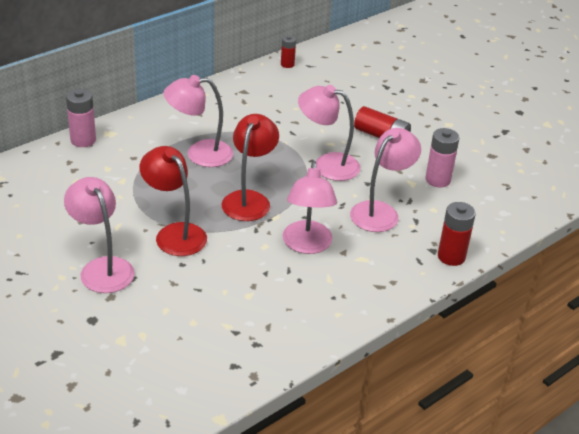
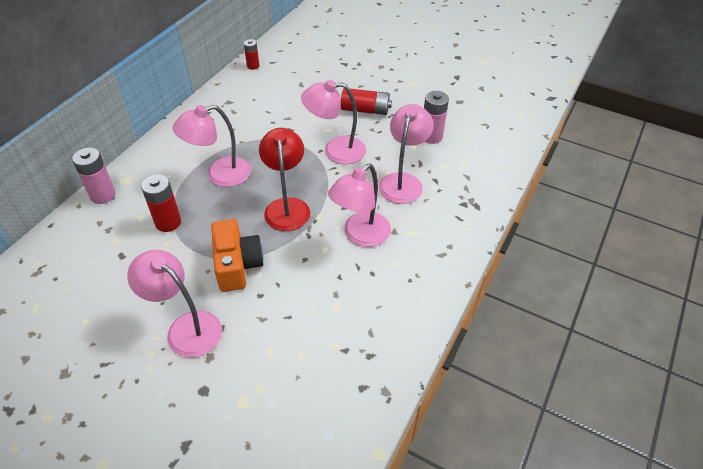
camera: 20 degrees left, 10 degrees up
red lamp [140,146,207,256] -> orange camera [211,219,264,292]
pink lamp [282,161,337,254] -> pink lamp turned 60 degrees clockwise [328,164,391,247]
red battery [438,202,476,266] -> red battery moved to [141,174,181,232]

